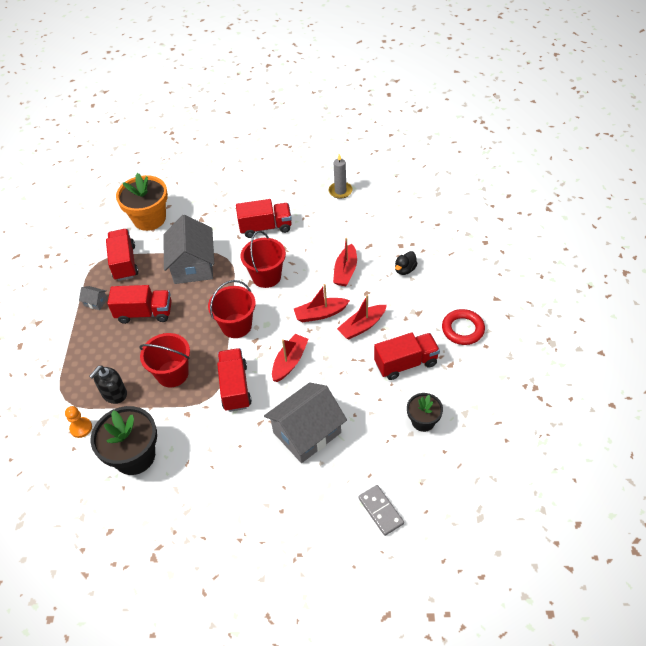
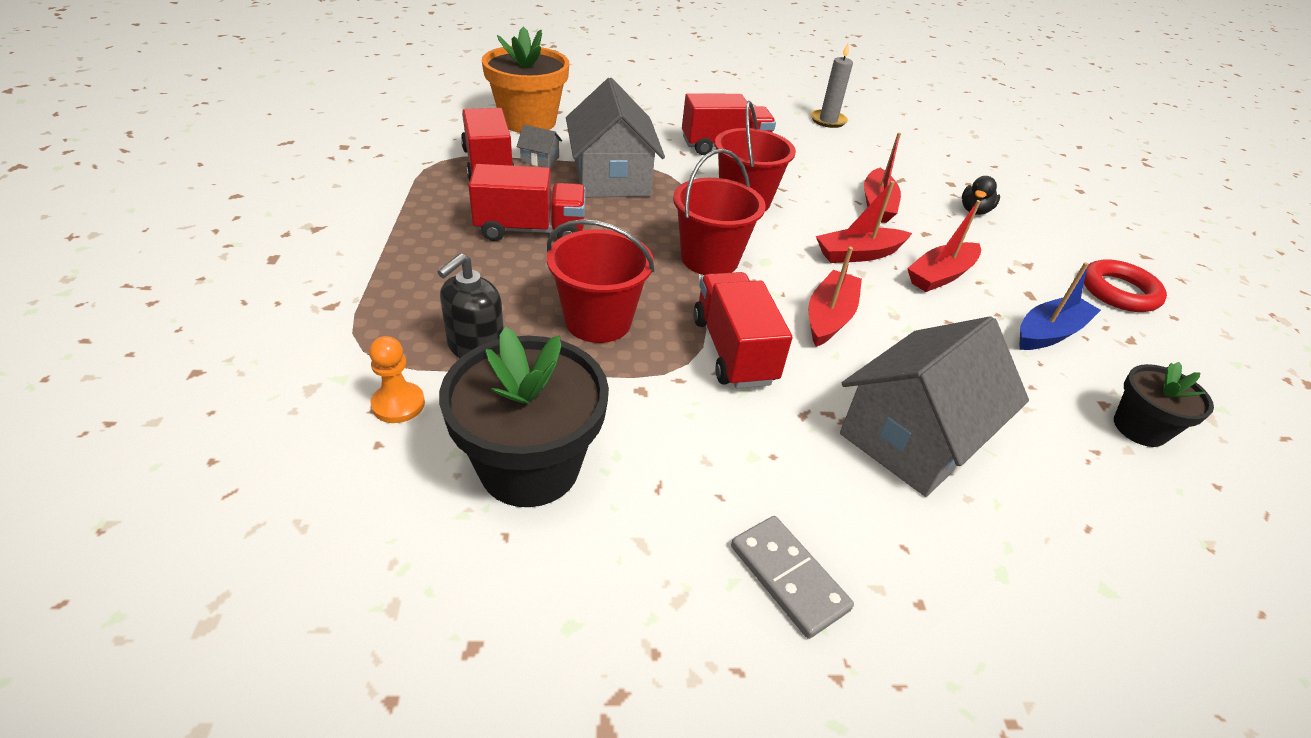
camera: 10 degrees left, 10 degrees down
grey house [79,286,107,310] -> grey house moved to [517,125,562,168]
grey domino [358,485,404,536] -> grey domino moved to [731,516,854,639]
red truck [374,332,440,380] -> blue boat [1019,262,1101,350]

